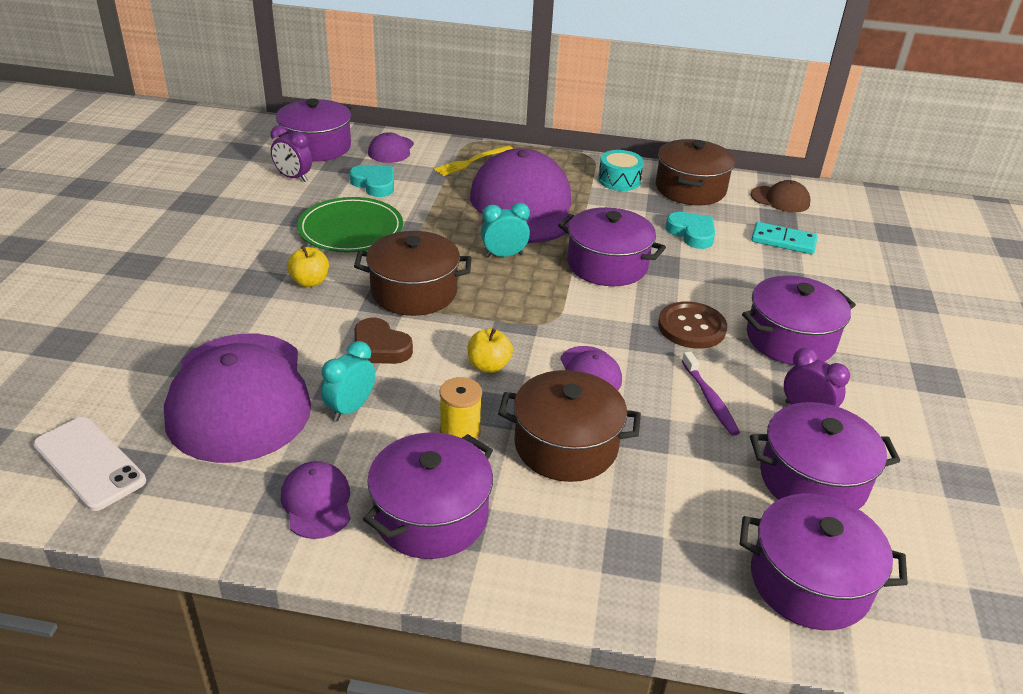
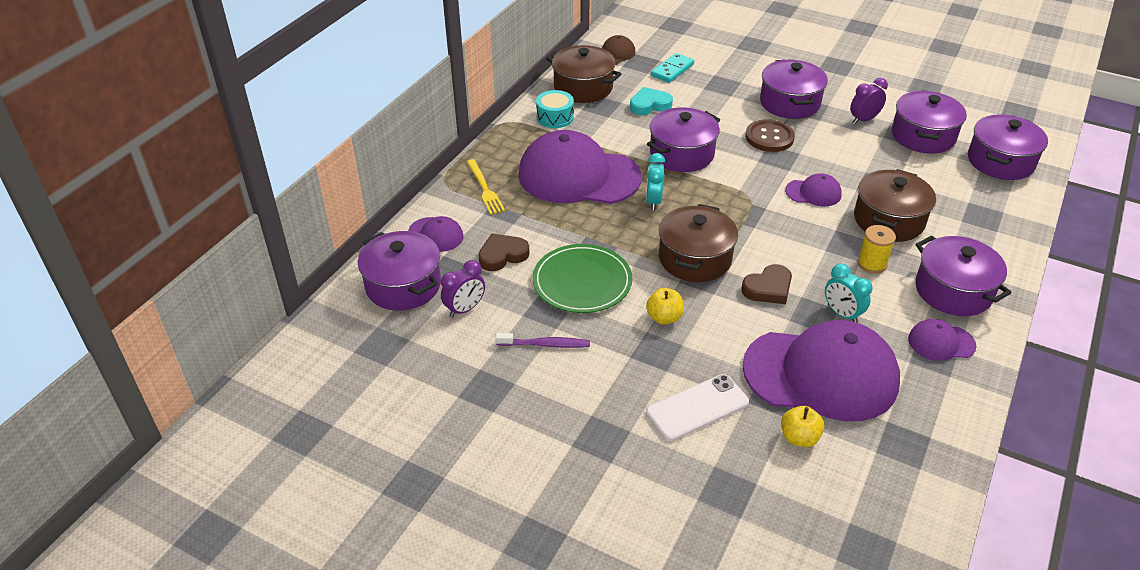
camera: 70 degrees left, 5 degrees up
white phone [33,417,146,511] -> white phone moved to [646,374,749,441]
turquoise heart [349,165,394,197] -> brown heart [479,233,529,271]
yellow apple [468,328,513,373] -> yellow apple moved to [781,406,825,447]
purple toothbrush [682,351,740,436] -> purple toothbrush moved to [495,333,590,348]

